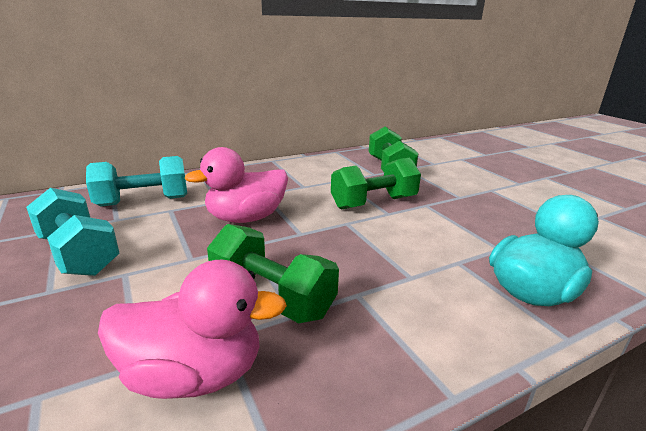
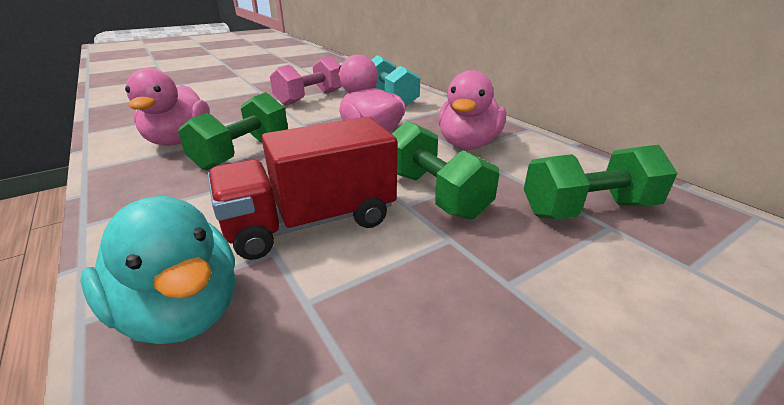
camera: 85 degrees right, 5 degrees up
turquoise dumbbell [26,188,120,276] -> pink dumbbell [270,56,342,106]
none -> red truck [208,117,397,260]
none -> pink duck [438,70,506,149]

